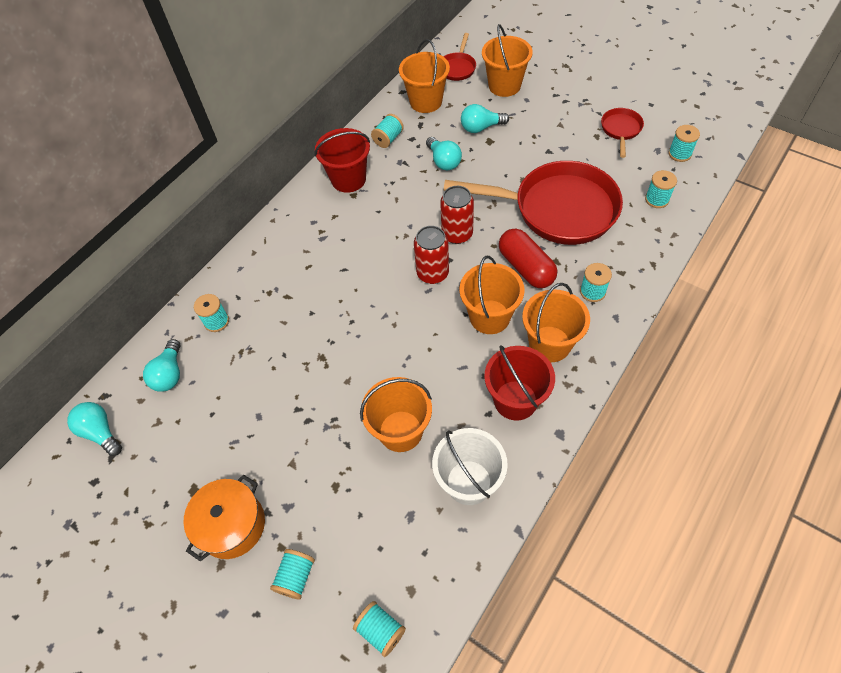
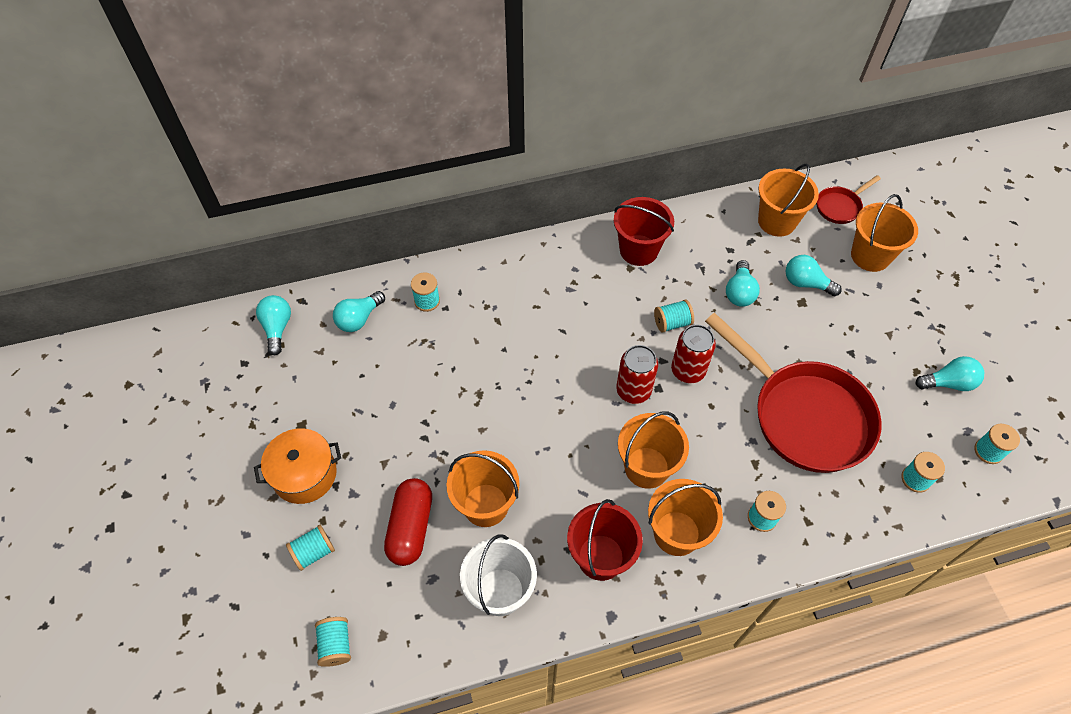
camera: 35 degrees right, 0 degrees up
turquoise spool [371,114,404,148] -> turquoise spool moved to [654,300,694,333]
red capsule [499,228,557,288] -> red capsule moved to [384,478,432,566]
red pan [601,108,644,158] -> turquoise light bulb [916,356,984,391]

